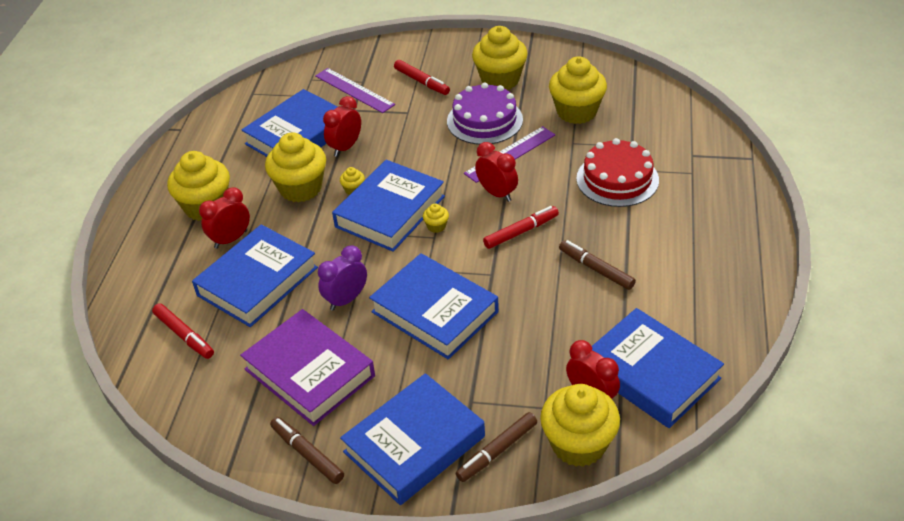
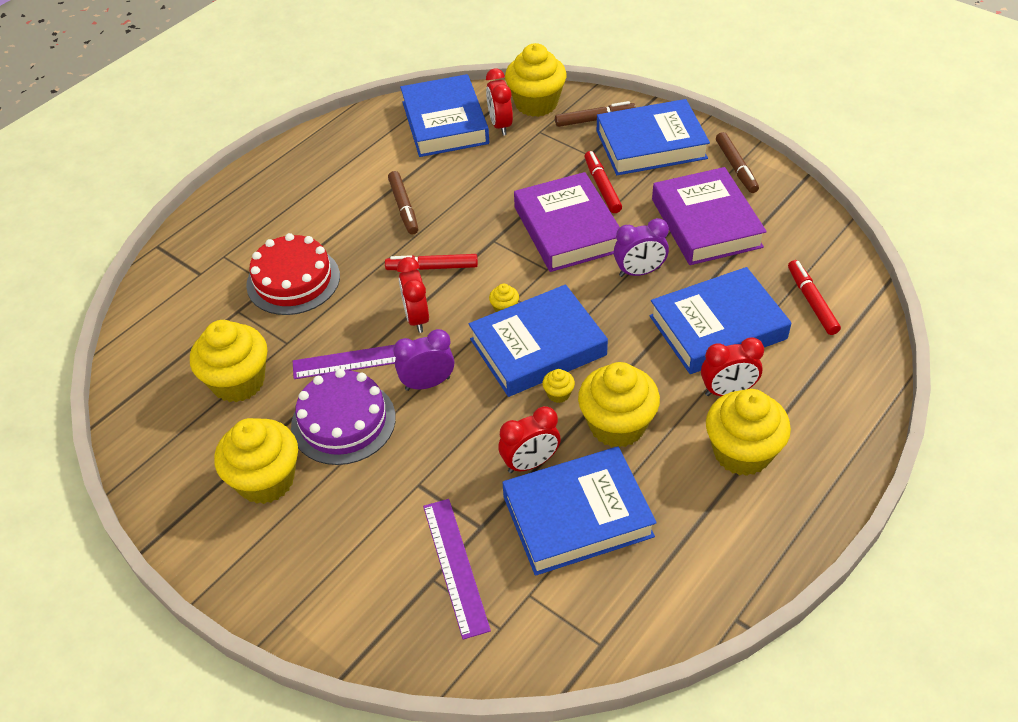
camera: 150 degrees left, 5 degrees up
blue book [369,253,499,359] -> purple book [514,172,620,272]
red marker [394,60,450,95] -> red marker moved to [584,151,622,213]
none -> purple clock [393,329,454,391]

